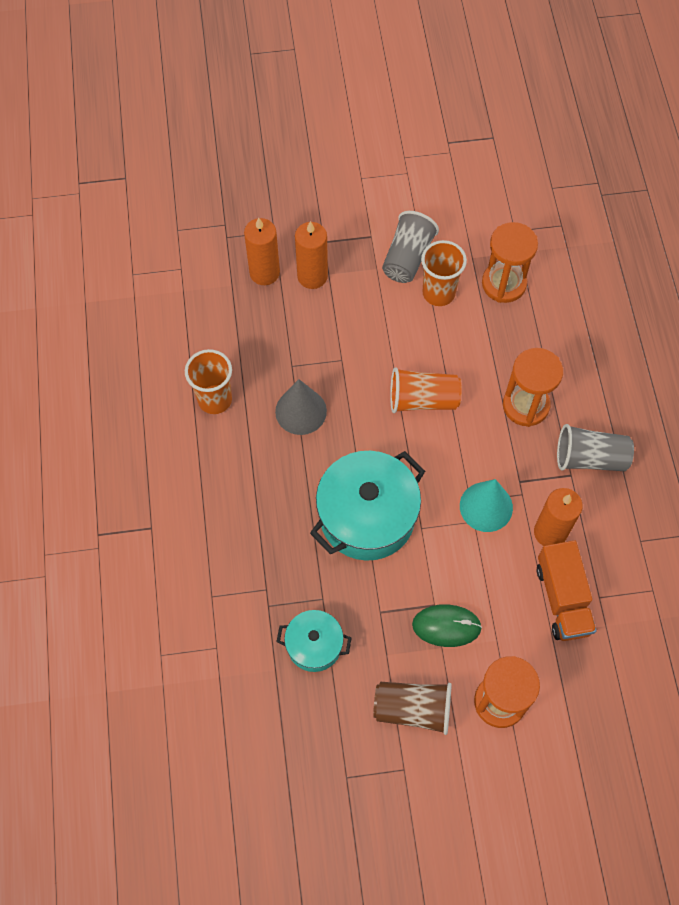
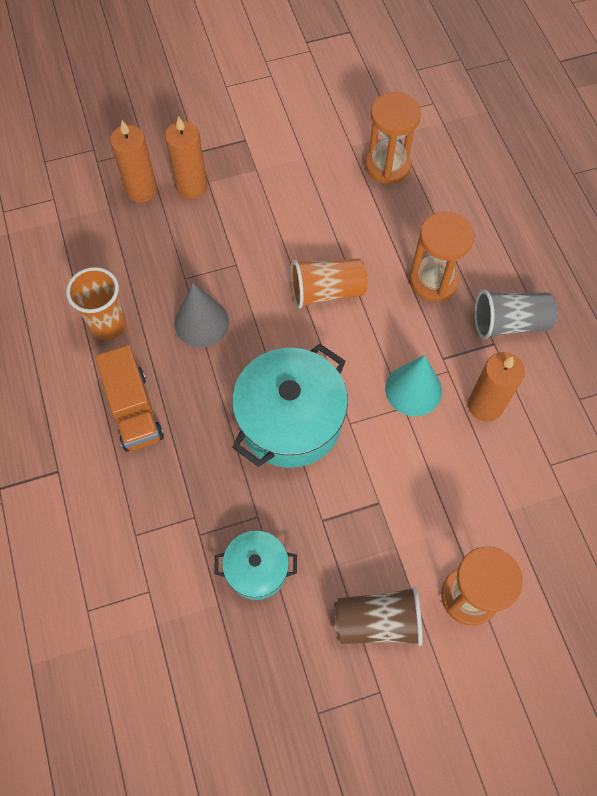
camera: 10 degrees left, 0 degrees up
grey cup [382,211,439,283] -> none
green mouse [412,604,482,647] -> none
orange cup [421,240,467,306] -> none
orange truck [537,540,596,641] -> orange truck moved to [95,345,164,452]

